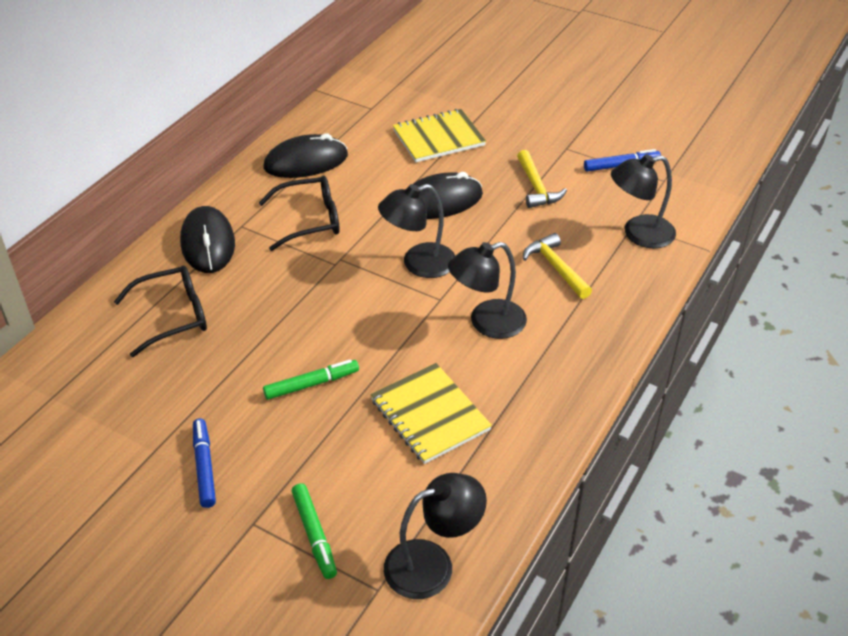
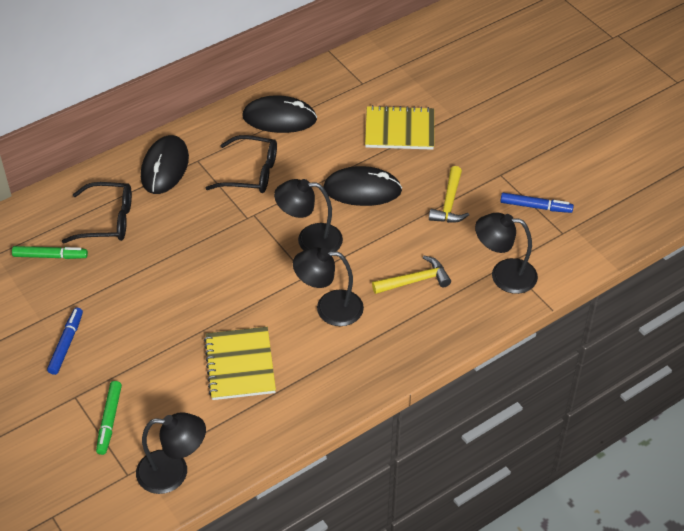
camera: 25 degrees right, 5 degrees up
green marker [263,359,359,400] -> green marker moved to [12,246,88,259]
yellow hammer [523,233,592,299] -> yellow hammer turned 75 degrees clockwise [372,256,451,294]

